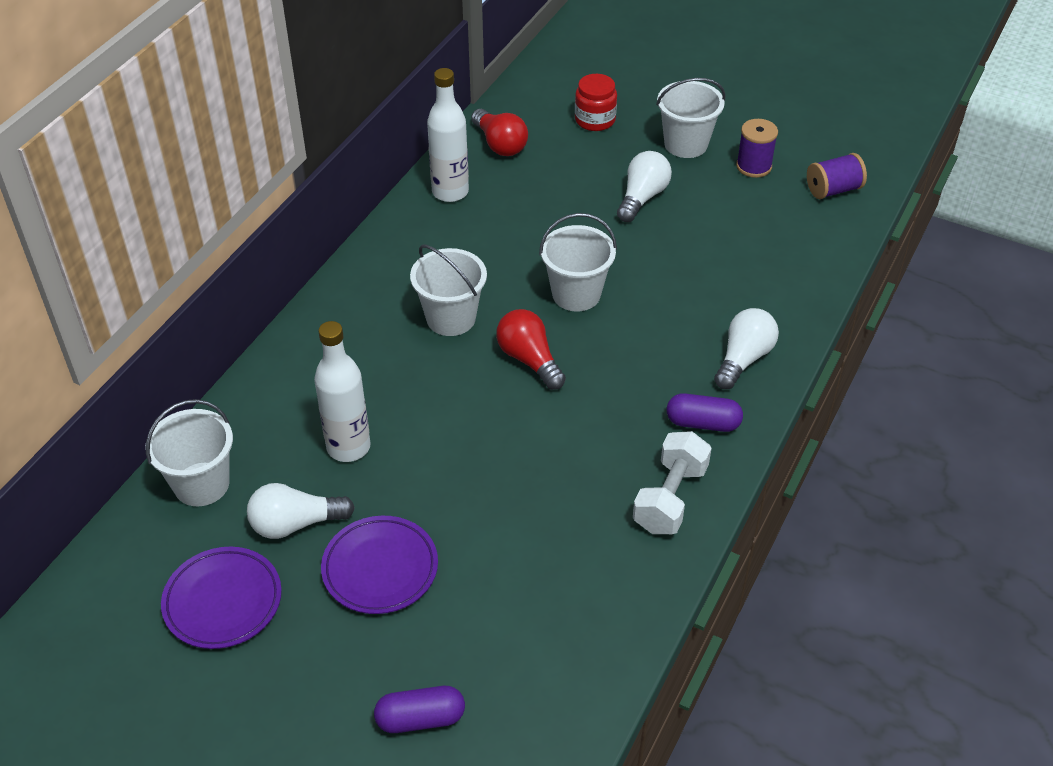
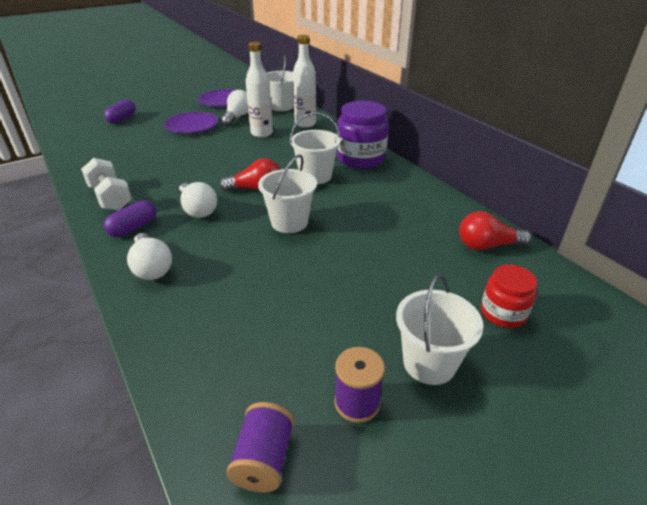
camera: 120 degrees right, 10 degrees down
white bottle [427,68,469,202] -> white bottle moved to [293,35,316,128]
white light bulb [617,151,672,222] -> white light bulb moved to [179,182,217,218]
none -> purple jar [337,101,389,169]

